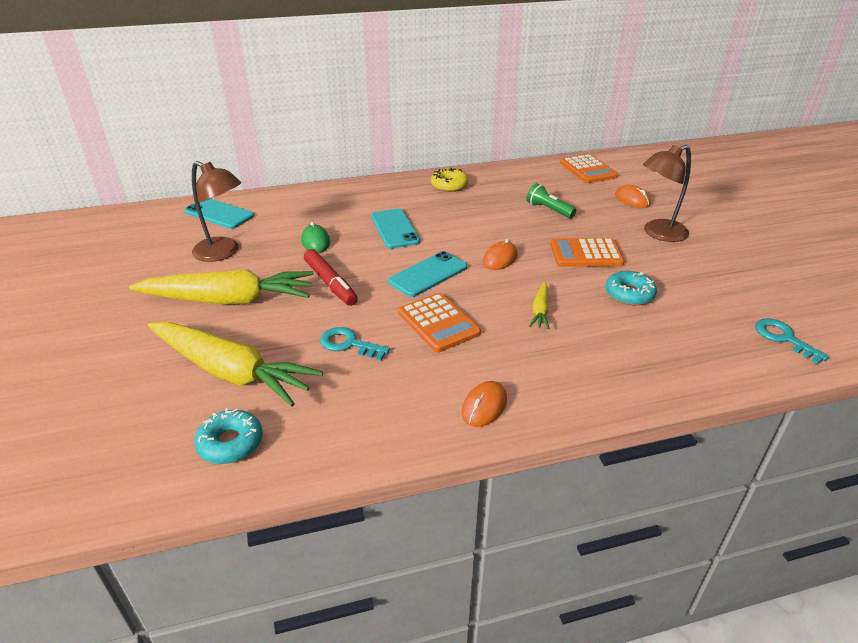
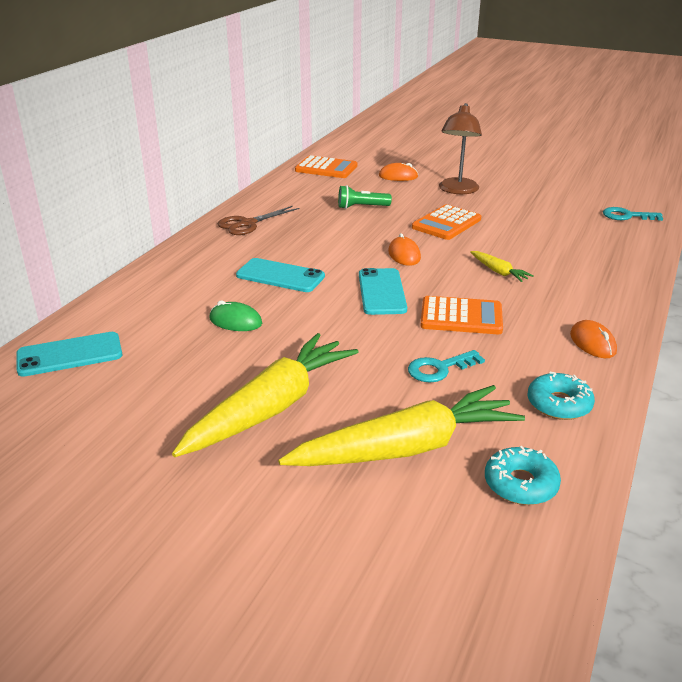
camera: 50 degrees left, 5 degrees down
brown lamp [192,161,241,262] -> none
red marker [304,249,358,306] -> none
yellow donut [431,168,468,192] -> brown scissors [218,206,299,235]
turquoise donut [606,271,657,305] -> turquoise donut moved to [527,372,595,420]

